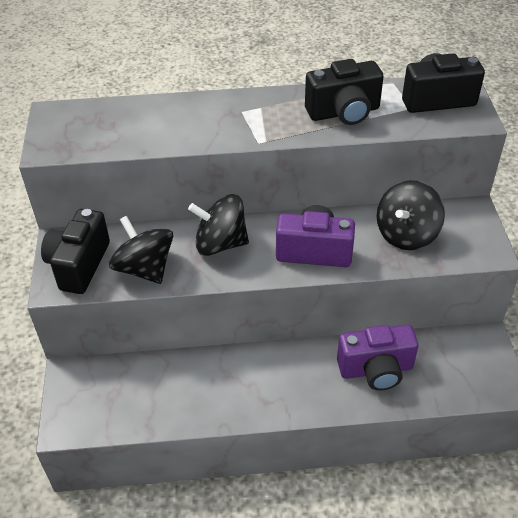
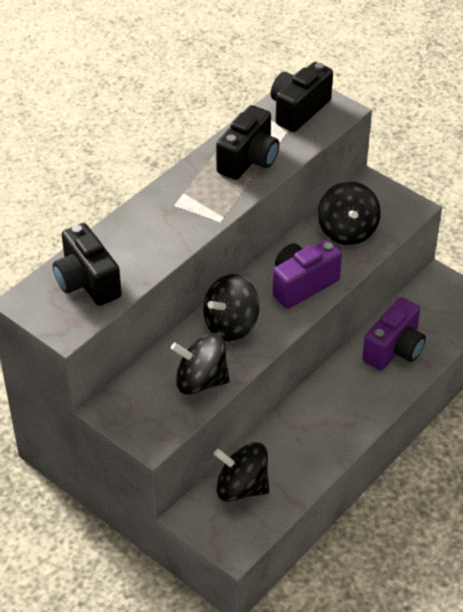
camera: 45 degrees left, 0 degrees up
black camera [41,209,110,294] -> black camera moved to [53,223,122,306]
none -> black spinning top [214,442,269,502]

